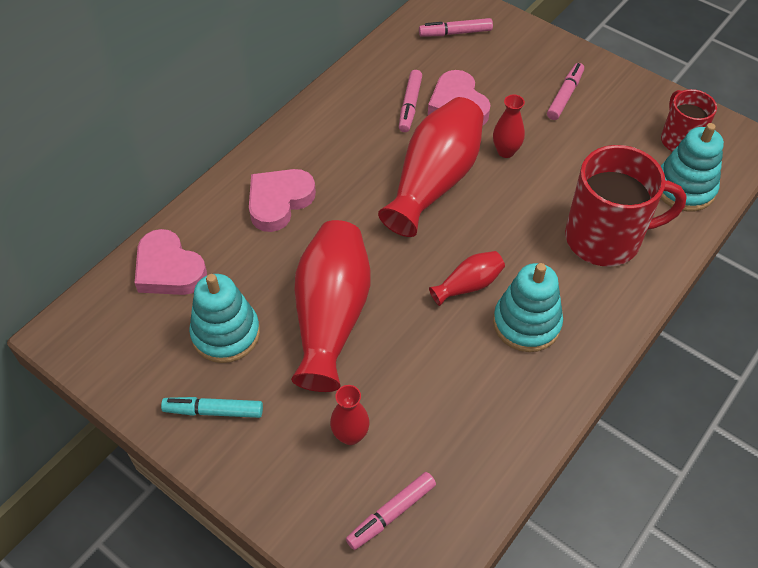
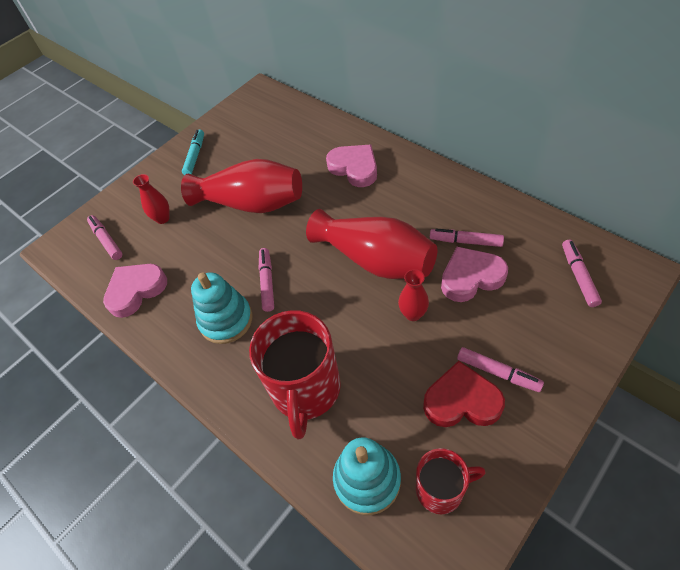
camera: 100 degrees right, 0 degrees up
pink heart [135,229,207,295] -> pink heart moved to [103,264,167,318]
turquoise stacking toy [189,274,260,363] -> none
red vase [429,251,505,306] -> pink marker [259,248,274,312]
none -> red heart [423,361,505,427]

